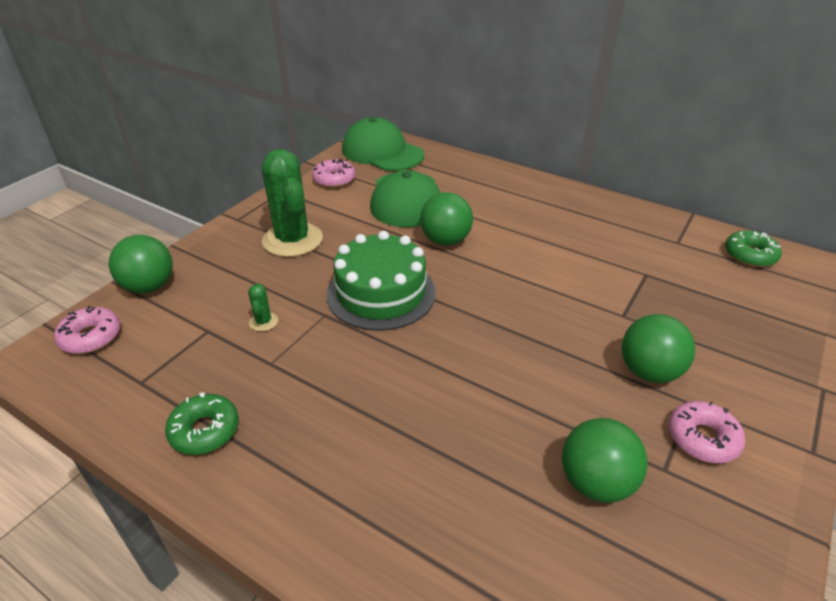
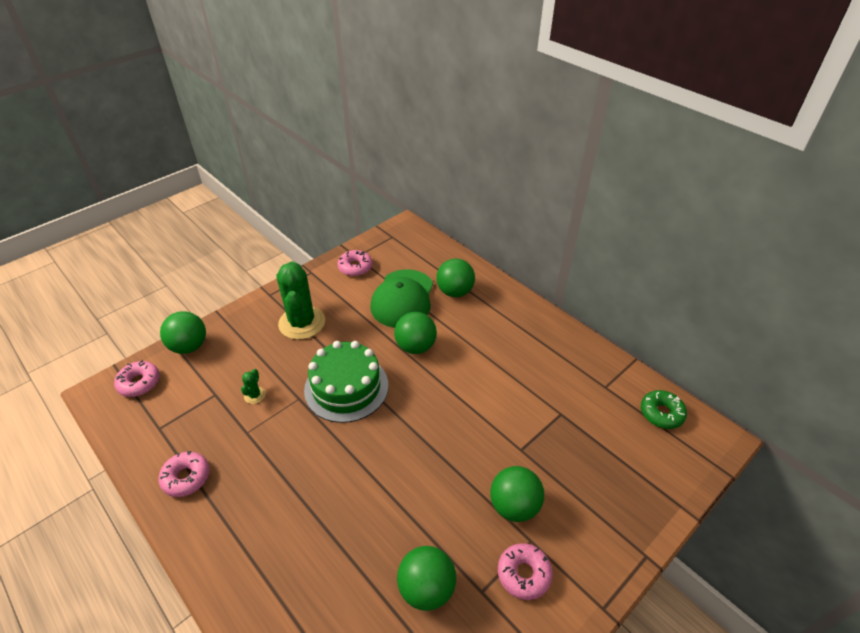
camera: 15 degrees right, 5 degrees up
green donut [165,392,239,455] -> pink donut [158,451,210,497]
green cap [342,117,424,171] -> none
none -> green ball [436,259,475,297]

